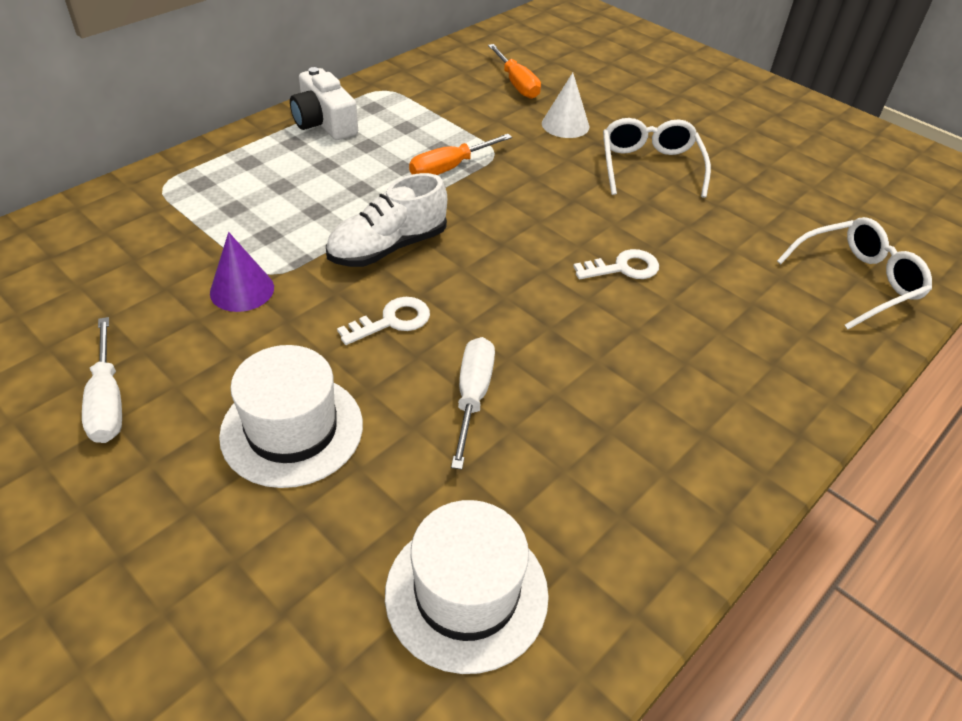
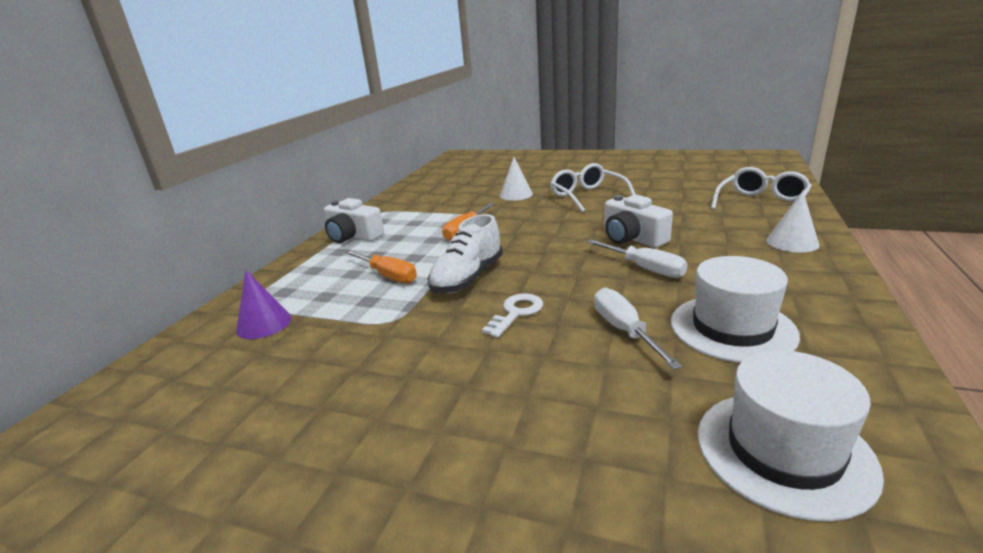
camera: 20 degrees left, 20 degrees down
white screwdriver [82,317,122,443] -> white screwdriver moved to [587,239,688,278]
purple cone [210,232,274,312] -> purple cone moved to [236,270,291,339]
white hat [219,345,363,488] -> white hat moved to [671,256,800,363]
orange screwdriver [488,44,541,99] -> orange screwdriver moved to [345,250,417,283]
white key [573,249,659,279] -> white camera [604,195,673,248]
none -> white cone [766,191,820,252]

